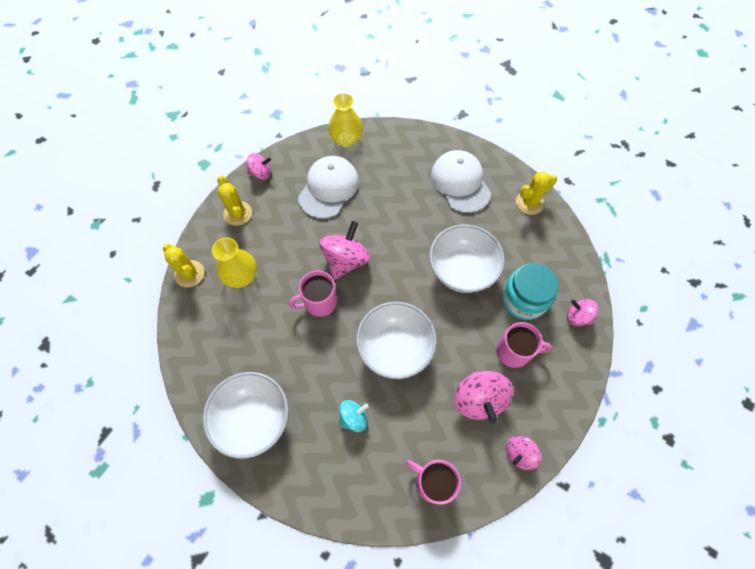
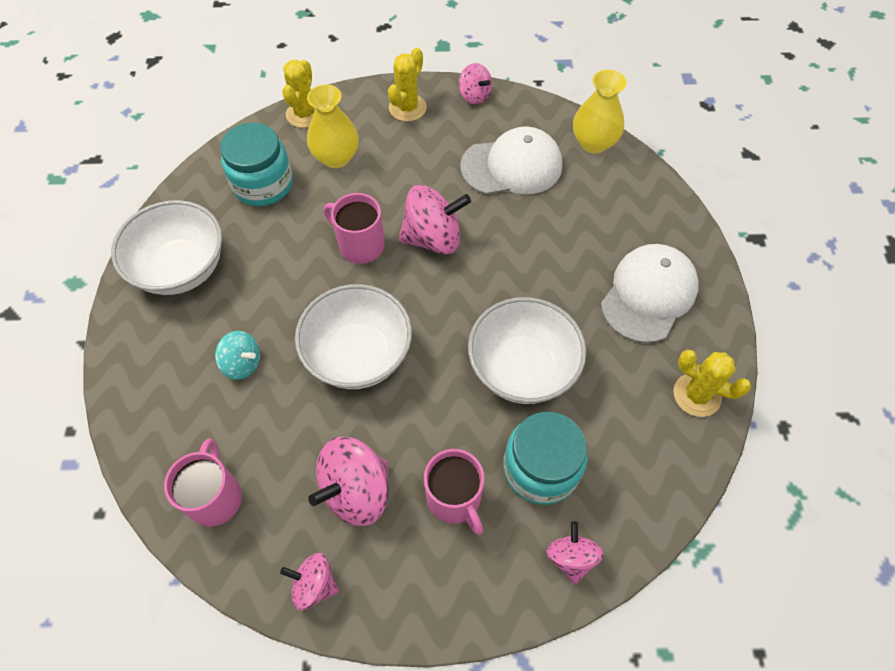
camera: 55 degrees right, 5 degrees down
none -> turquoise jar [220,123,293,206]

